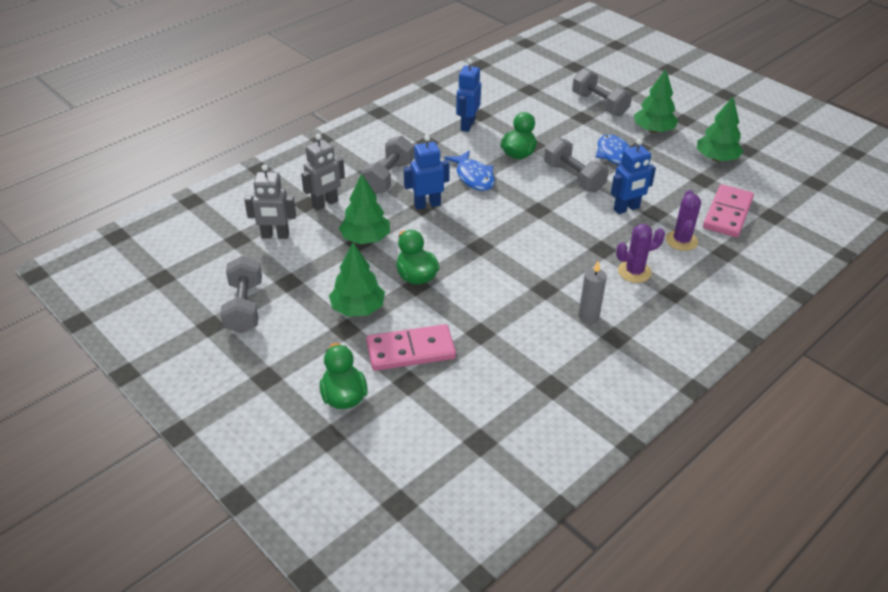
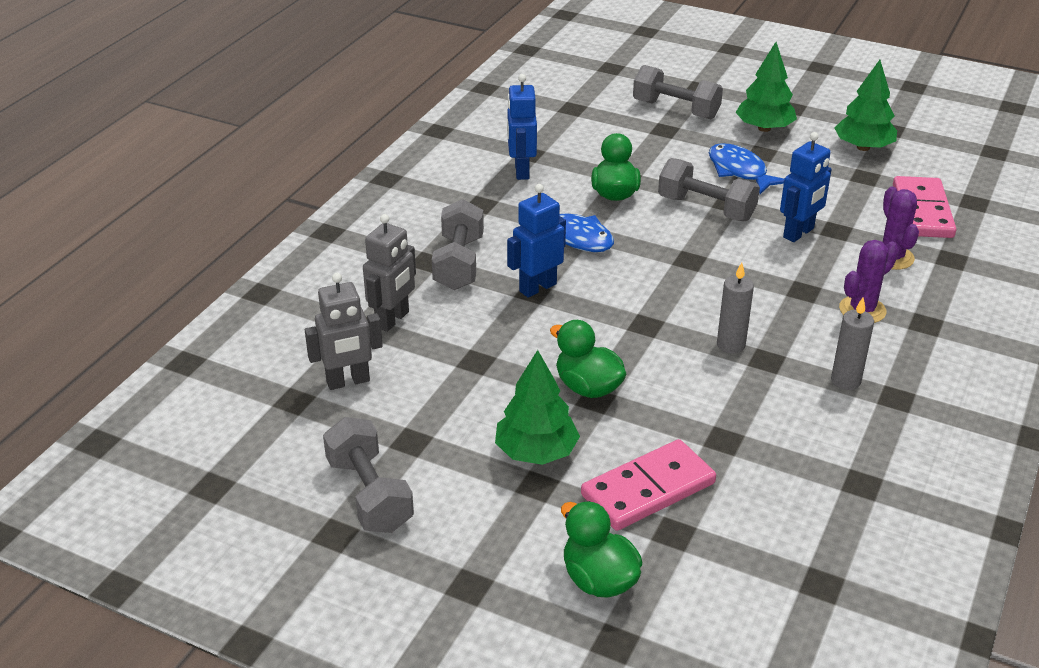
camera: 20 degrees left, 5 degrees down
green tree [339,173,390,244] -> none
none -> grey candle [717,262,754,354]

